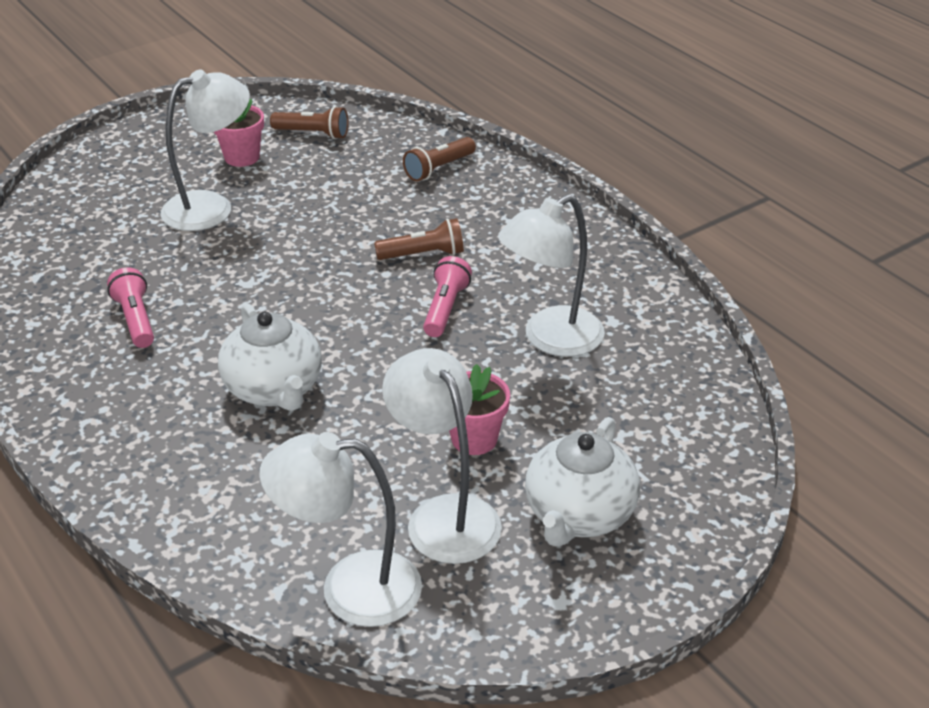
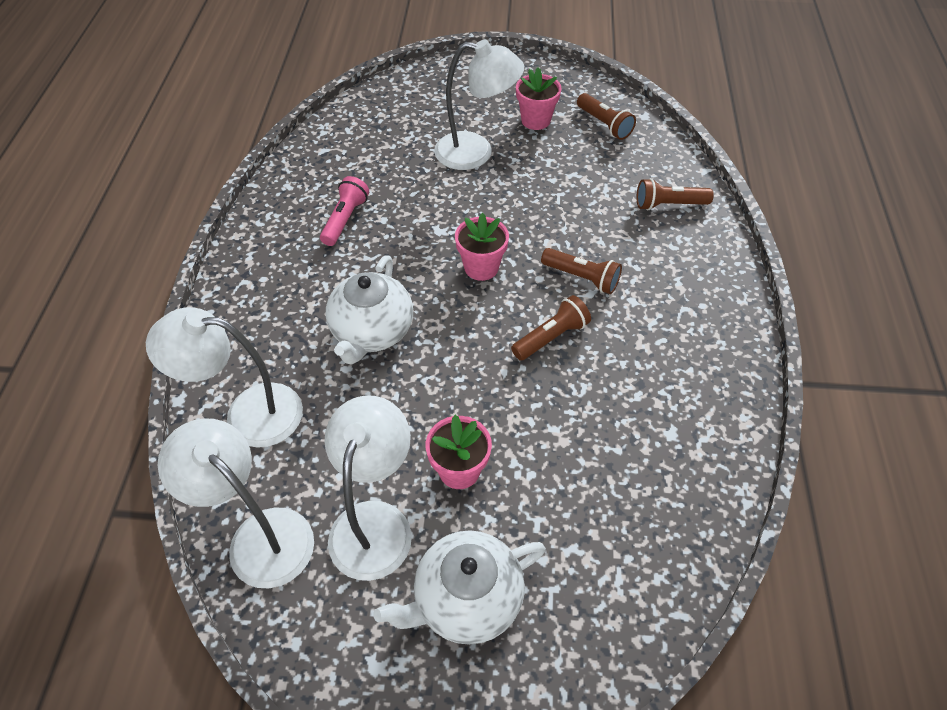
camera: 40 degrees right, 15 degrees up
pink flashlight [423,256,472,337] -> brown flashlight [511,295,591,361]
white lamp [498,194,605,357] -> white lamp moved to [146,307,303,448]
none -> pink flower pot [455,213,509,281]

